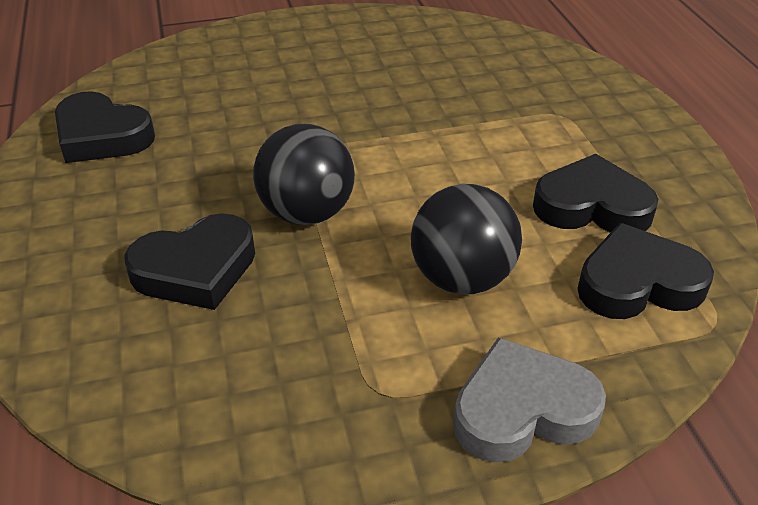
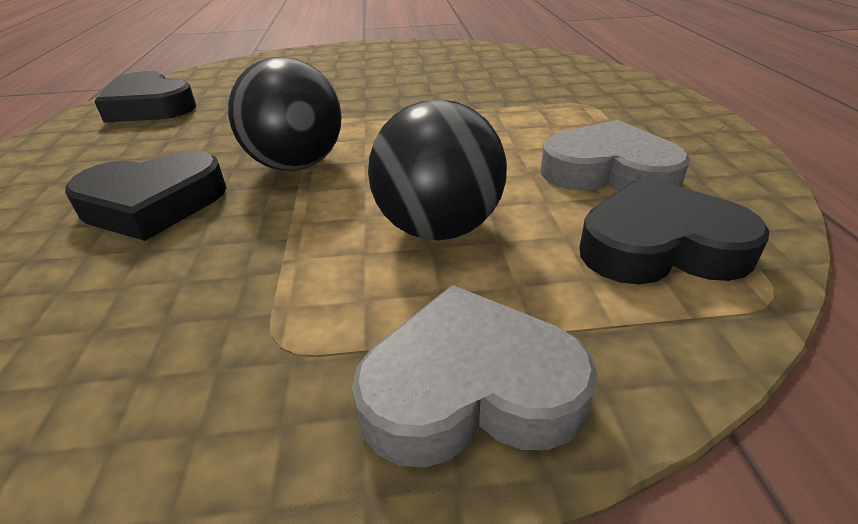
camera: 10 degrees right, 5 degrees down
black heart [533,154,658,233] -> grey heart [541,120,690,191]

